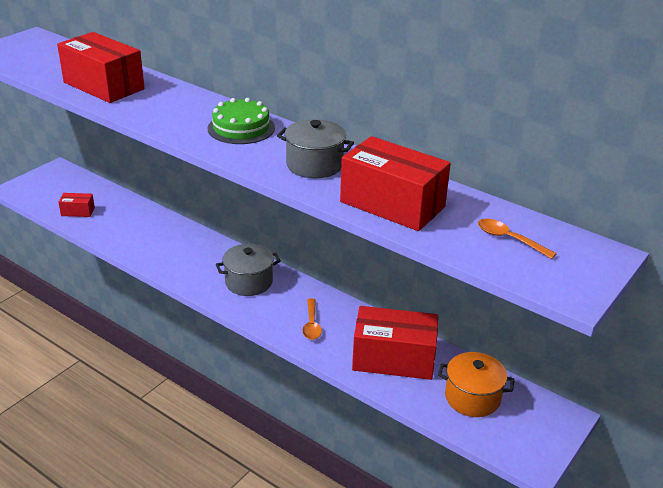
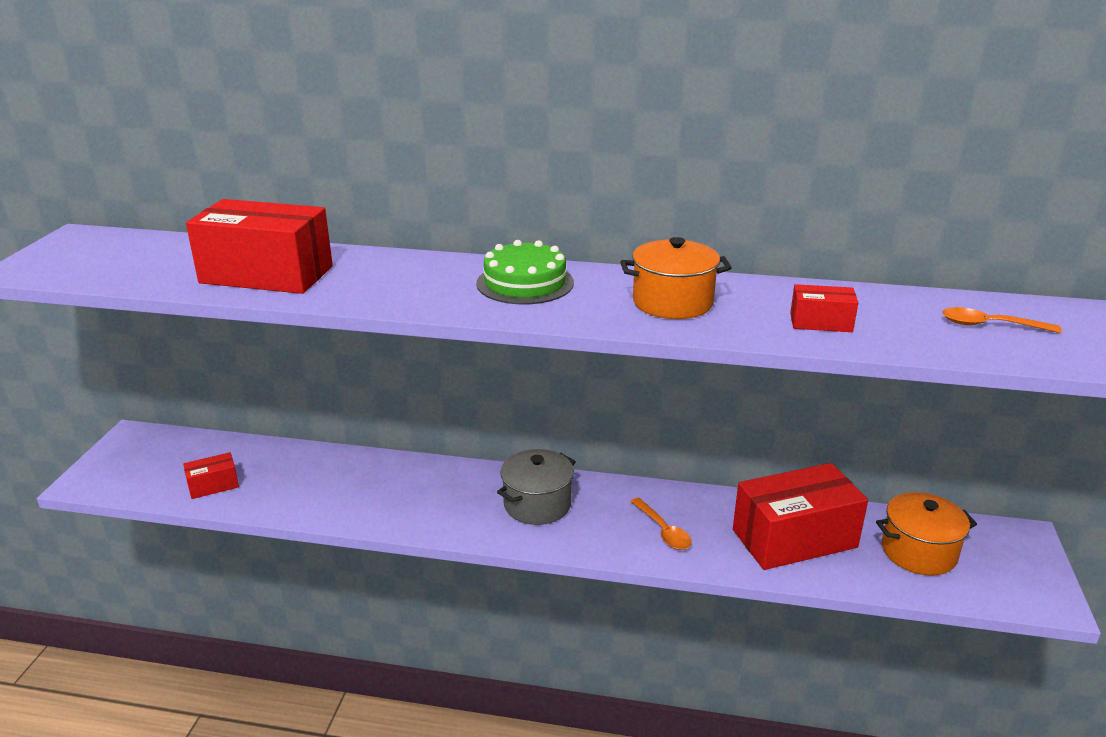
camera: 25 degrees left, 5 degrees down
grey pot [277,119,354,178] -> orange pot [620,237,732,319]
red box [340,136,451,231] -> red box [790,284,858,332], size x0.46

